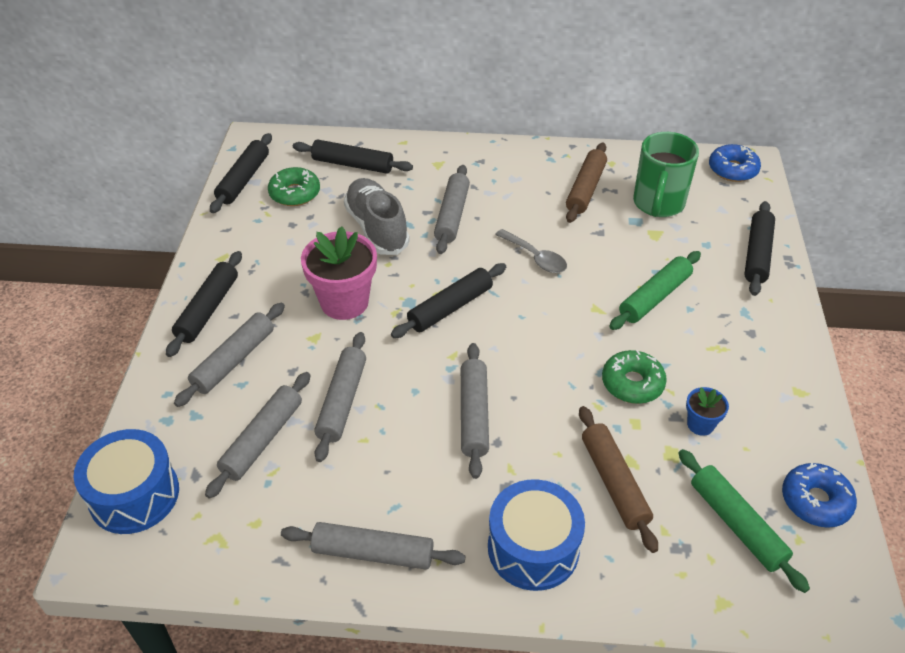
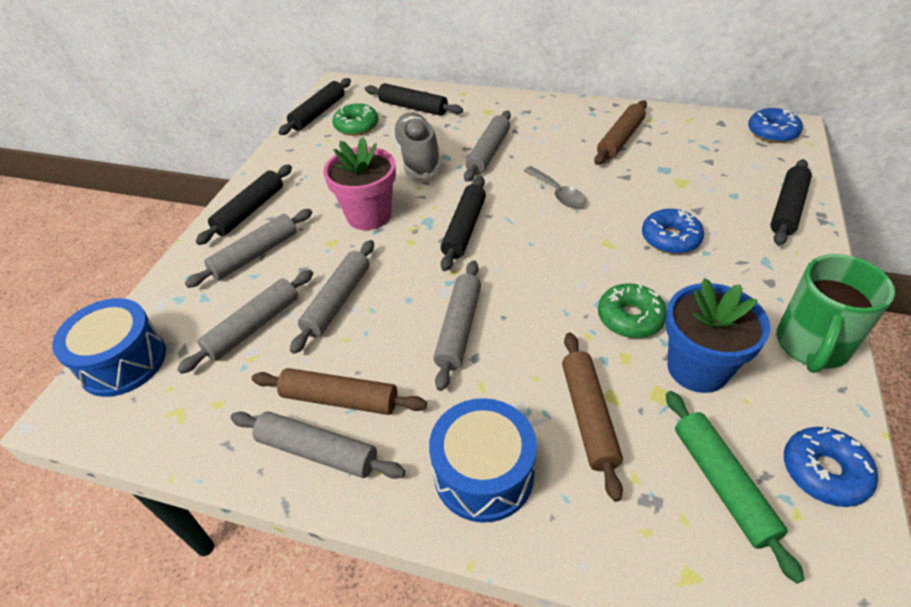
camera: 15 degrees right, 0 degrees up
black rolling pin [391,263,506,338] -> black rolling pin turned 45 degrees counterclockwise [441,176,486,271]
green rolling pin [609,251,701,330] -> blue donut [642,209,704,254]
green mug [633,132,699,217] -> green mug moved to [776,254,895,373]
blue flower pot [686,387,729,436] -> blue flower pot [665,278,771,393], size x2.02
none -> brown rolling pin [252,368,427,415]

